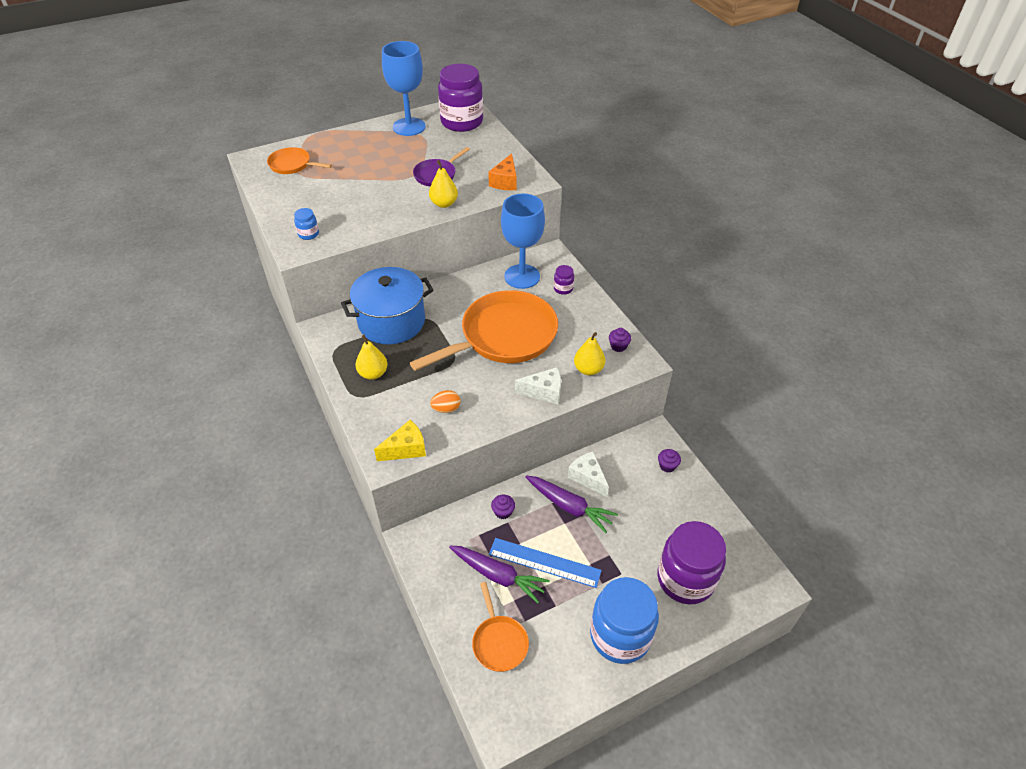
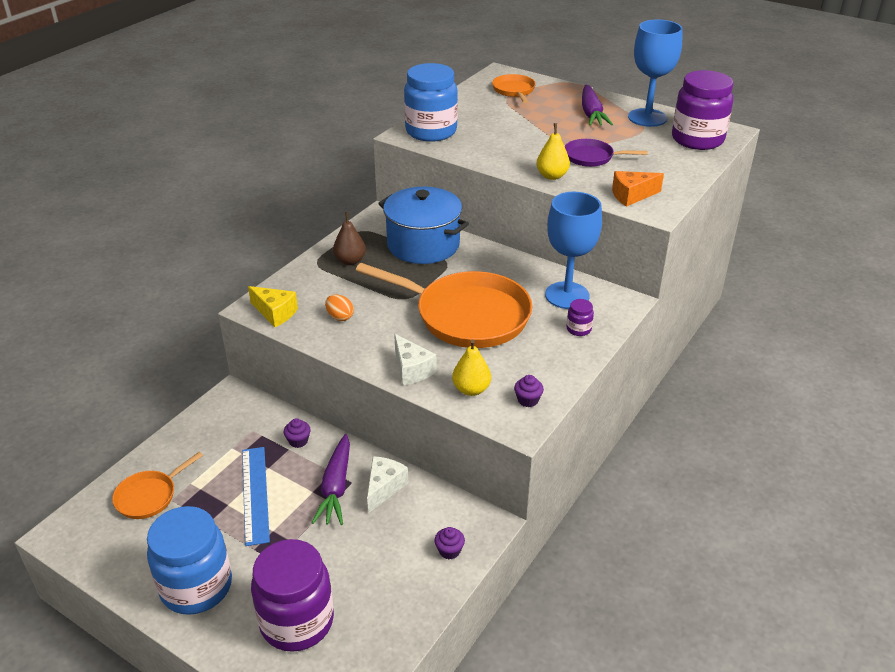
camera: 60 degrees right, 10 degrees down
blue jar [294,208,319,240] -> blue jar [404,63,458,142], size x2.41
yellow pear [356,335,388,380] -> brown pear [333,212,366,265]
purple carrot [449,545,550,603] -> purple carrot moved to [582,85,613,126]

